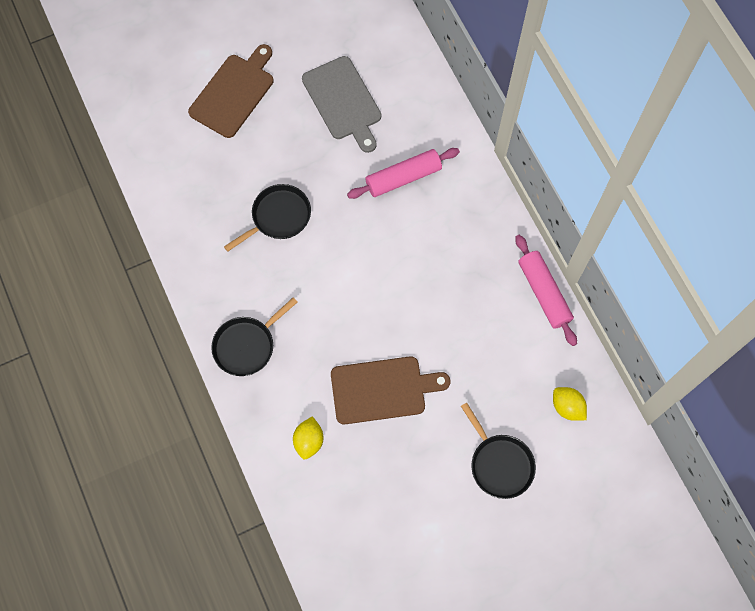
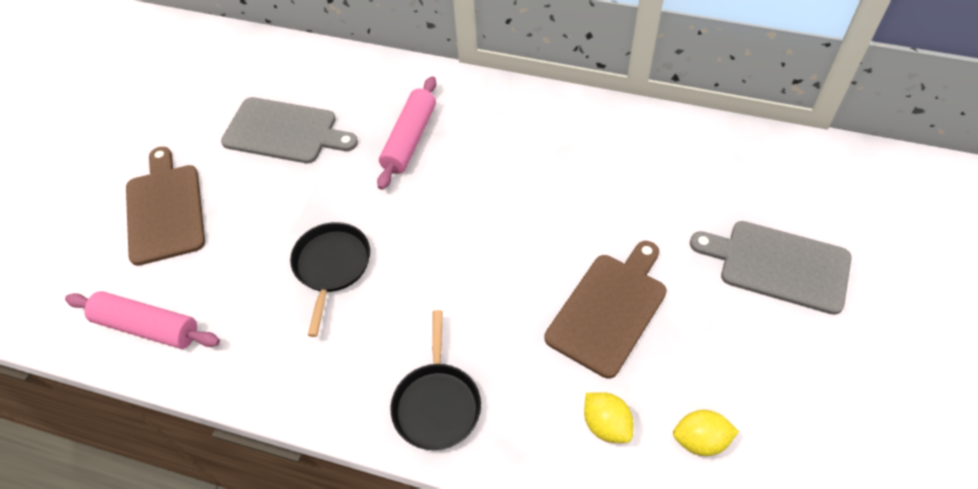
camera: 45 degrees left, 15 degrees down
black pan [461,403,536,499] -> grey cutting board [690,221,852,315]
pink rolling pin [515,235,577,346] -> pink rolling pin moved to [65,291,220,349]
yellow lemon [553,387,587,421] -> yellow lemon moved to [673,410,739,456]

